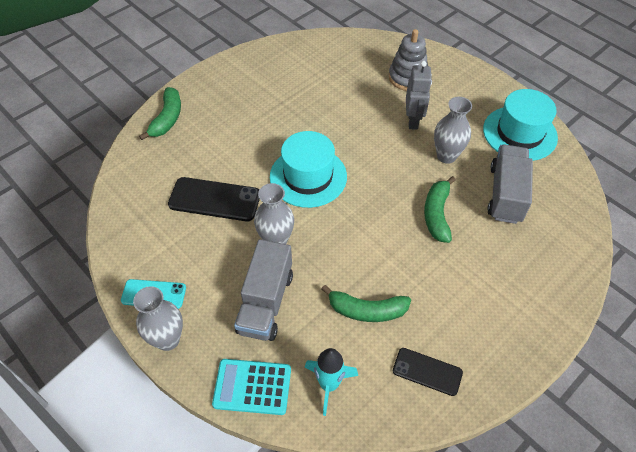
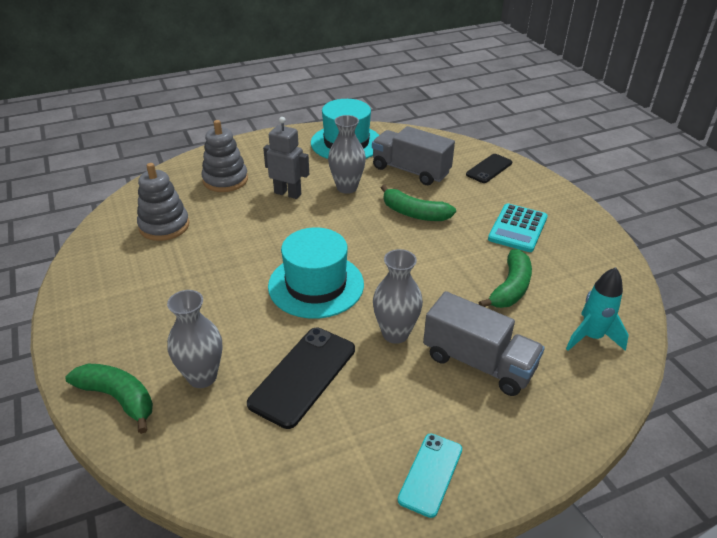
camera: 70 degrees left, 15 degrees down
grey vase [133,286,183,351] -> grey vase moved to [167,290,222,388]
turquoise calculator [212,359,291,415] -> turquoise calculator moved to [488,203,548,252]
black phone [393,348,463,396] -> black phone moved to [466,154,512,183]
none -> grey stacking toy [137,163,189,241]

